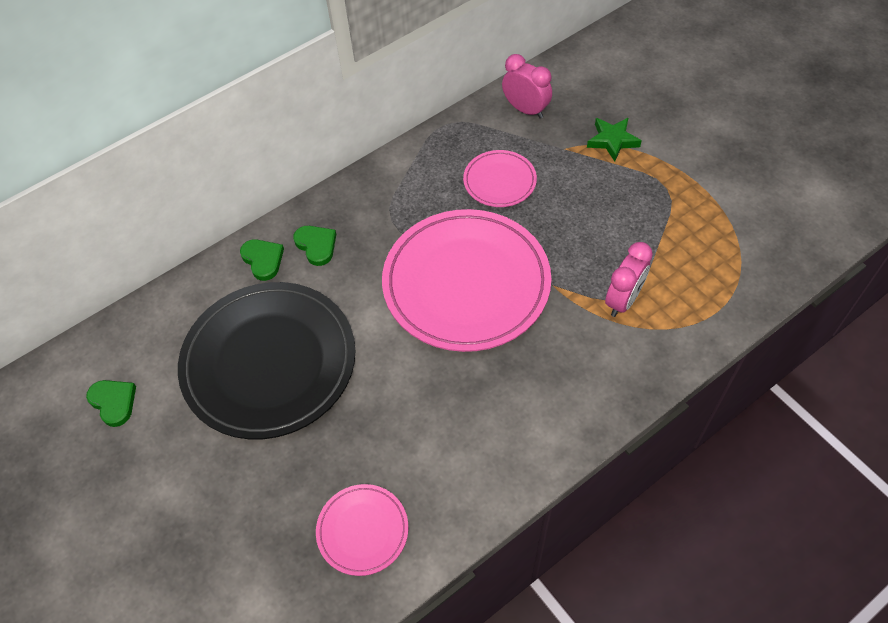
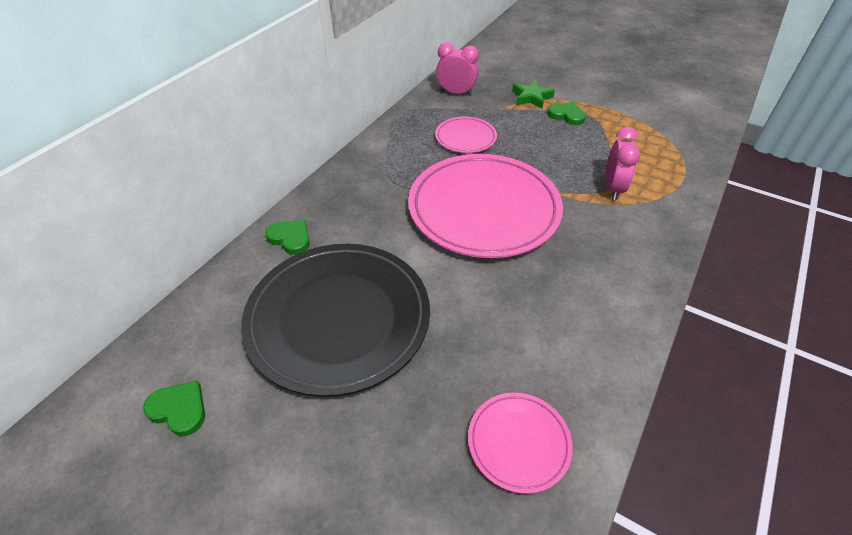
camera: 25 degrees left, 10 degrees down
green heart [293,226,336,266] -> green heart moved to [547,102,586,125]

